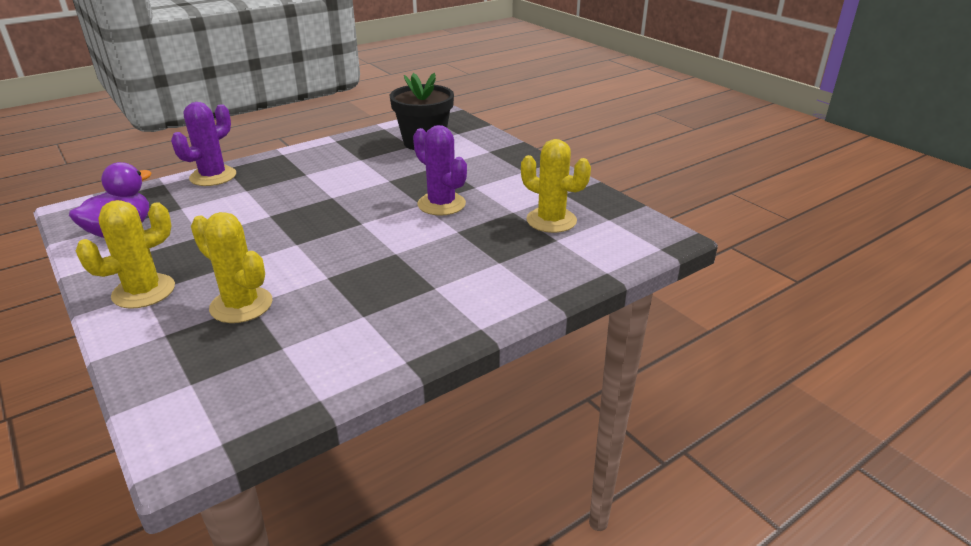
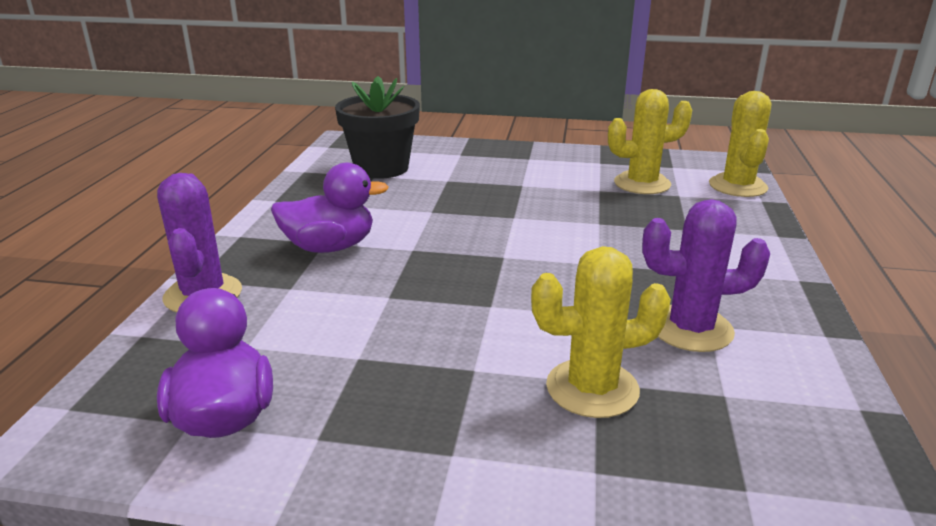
camera: 45 degrees left, 5 degrees down
yellow cactus [76,200,175,309] -> yellow cactus moved to [709,91,771,197]
purple cactus [413,125,467,216] -> purple cactus moved to [642,199,770,352]
none -> purple duck [271,163,389,253]

